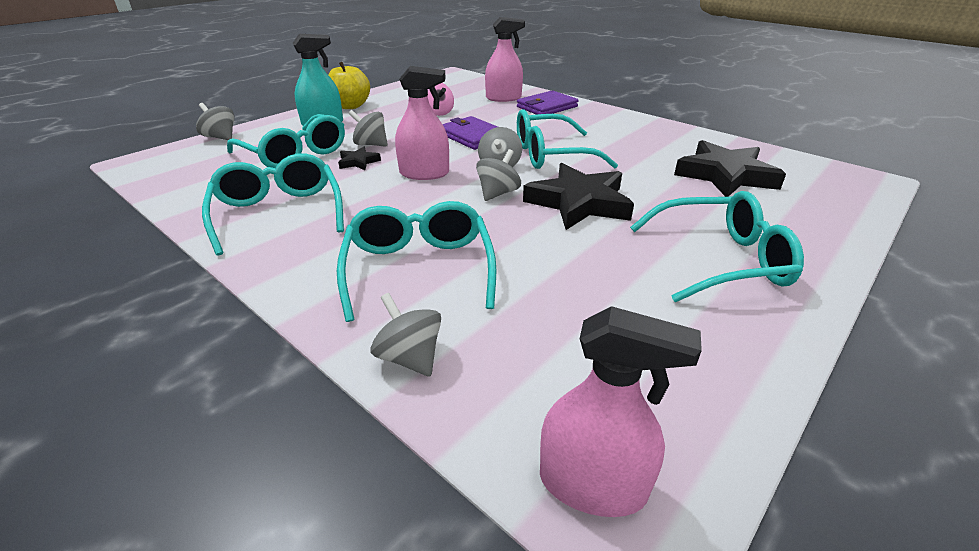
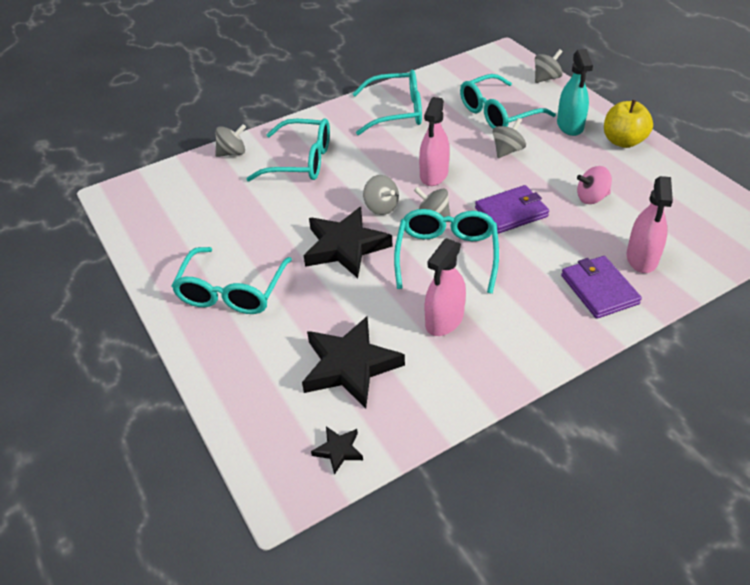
camera: 110 degrees right, 10 degrees up
black star [338,147,381,170] -> black star moved to [311,426,363,475]
pink spray bottle [540,306,702,517] -> pink spray bottle moved to [425,238,466,336]

